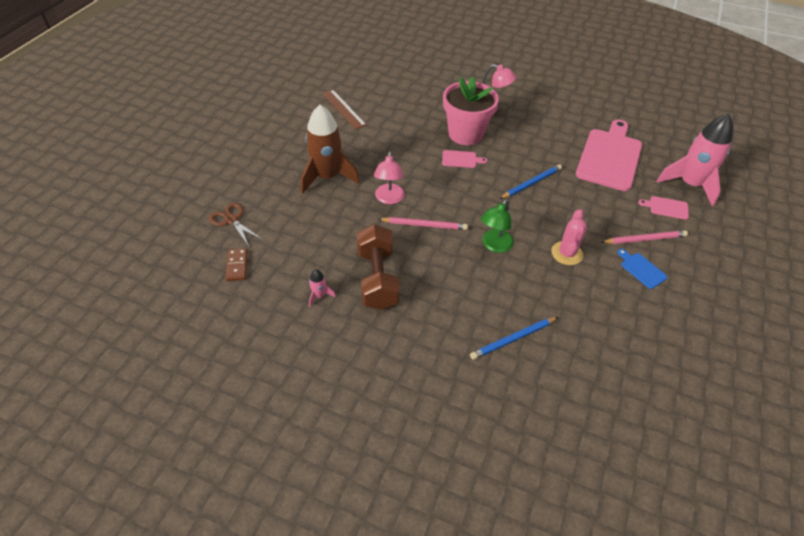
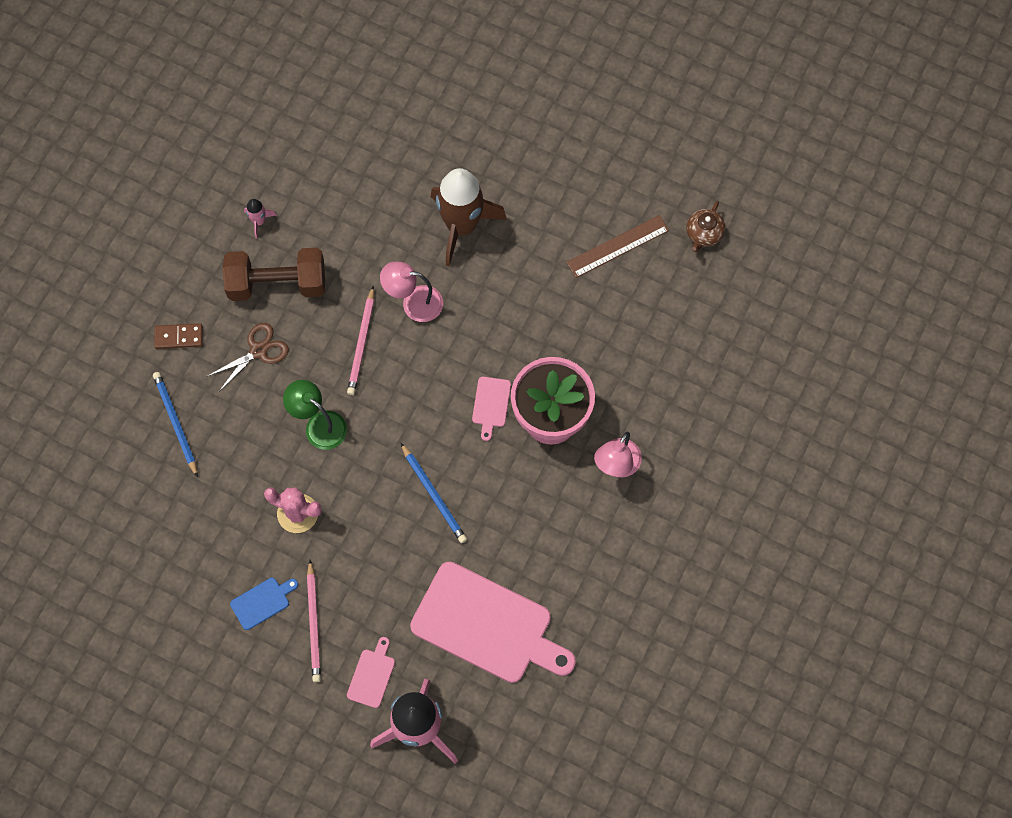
camera: 95 degrees right, 20 degrees up
brown scissors [209,203,263,246] -> brown scissors moved to [206,323,289,391]
brown domino [225,248,248,281] -> brown domino moved to [154,323,203,349]
none -> brown teapot [686,201,725,252]

